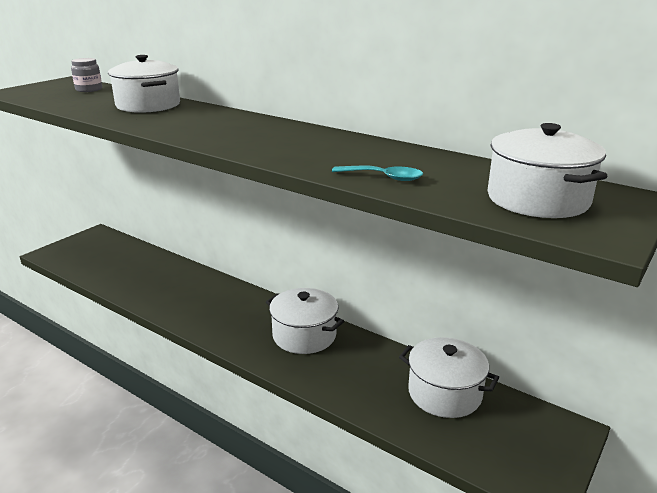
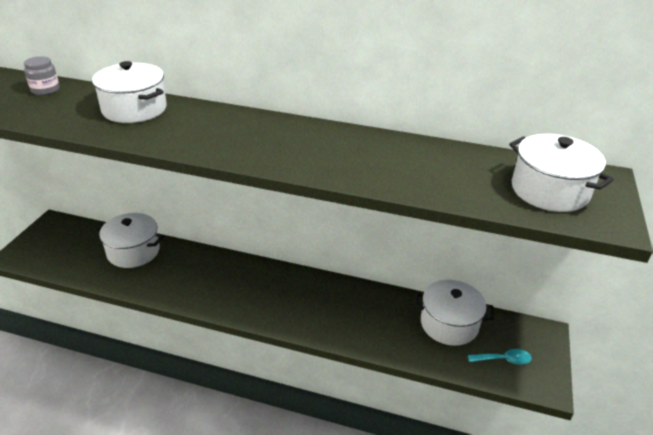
camera: 20 degrees left, 10 degrees up
white pot [266,288,344,354] -> white pot moved to [95,213,164,268]
turquoise spoon [332,166,423,181] -> turquoise spoon moved to [468,349,532,365]

